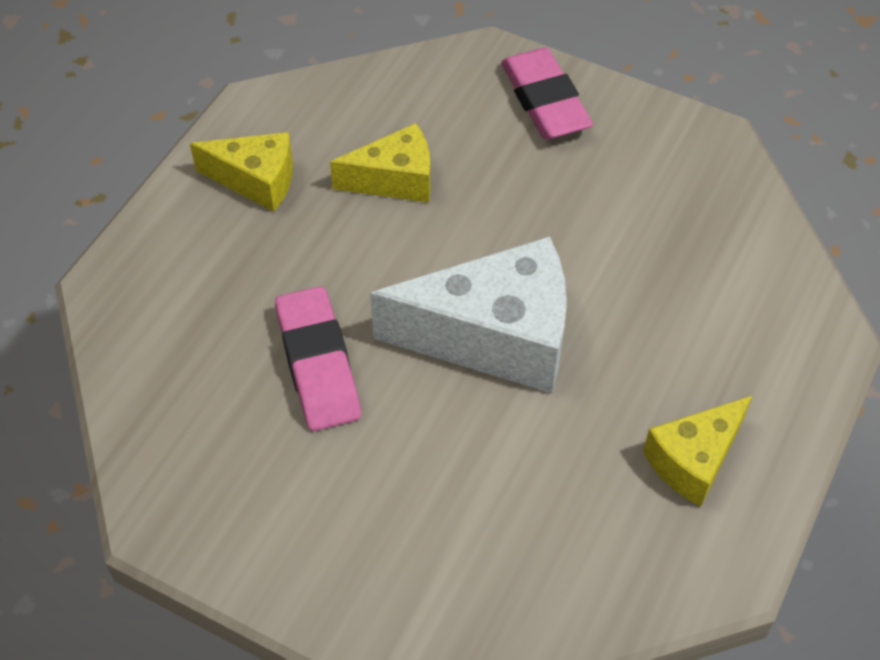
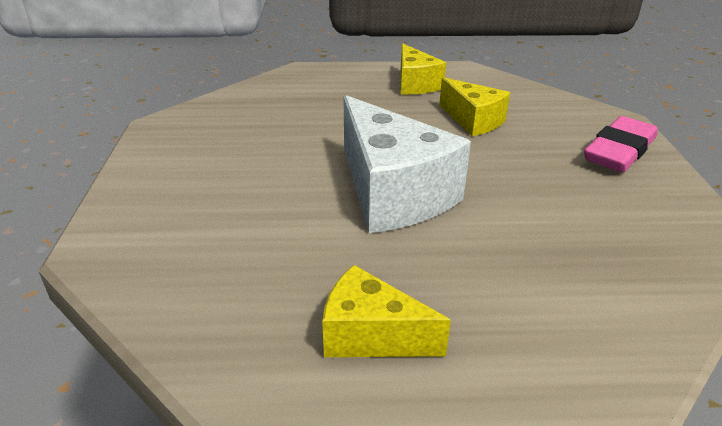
camera: 60 degrees right, 20 degrees down
pink eraser [275,286,361,431] -> none

